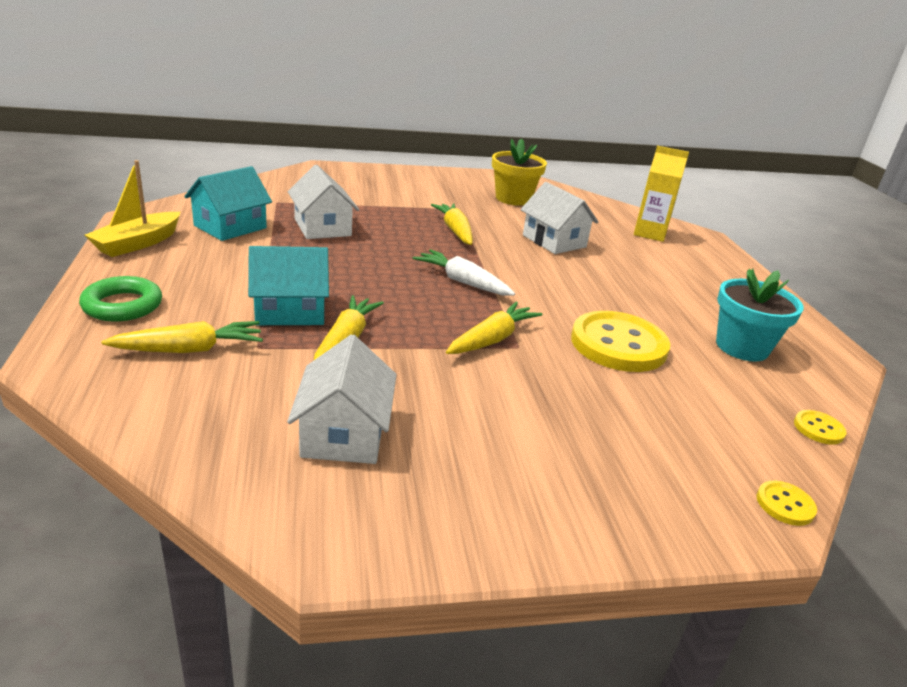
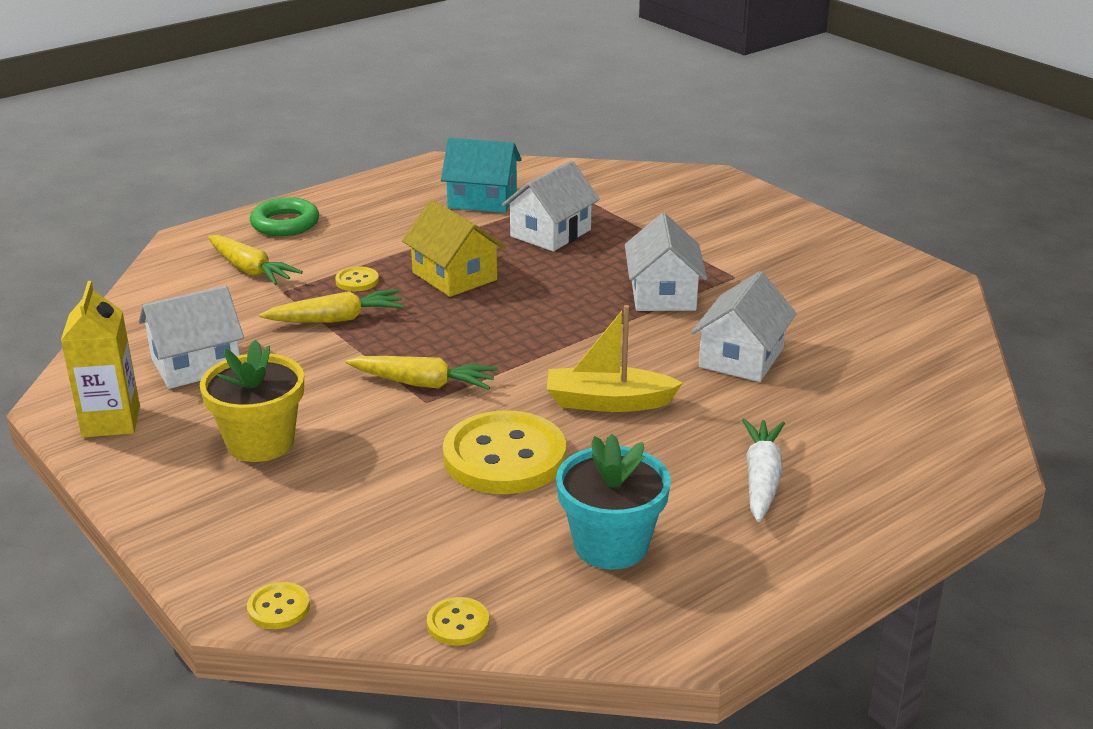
camera: 65 degrees right, 0 degrees up
yellow boat [85,160,180,257] -> yellow boat moved to [547,305,683,412]
turquoise house [248,246,329,325] -> yellow button [335,267,379,291]
white carrot [412,249,515,296] -> white carrot moved to [742,418,785,522]
yellow carrot [431,203,473,245] -> white house [625,213,707,311]
yellow flower pot [492,138,547,206] -> yellow flower pot moved to [200,339,304,462]
yellow carton [634,146,689,242] -> yellow carton moved to [61,281,140,438]
none -> yellow house [402,200,505,297]

